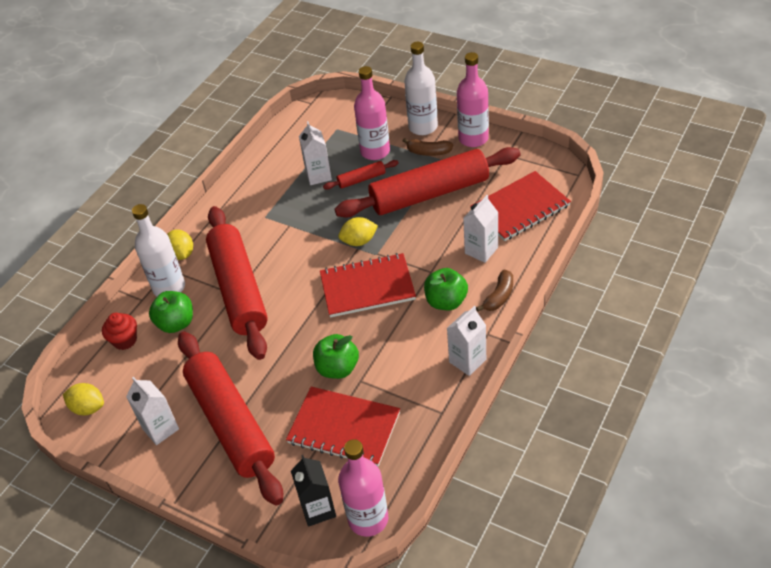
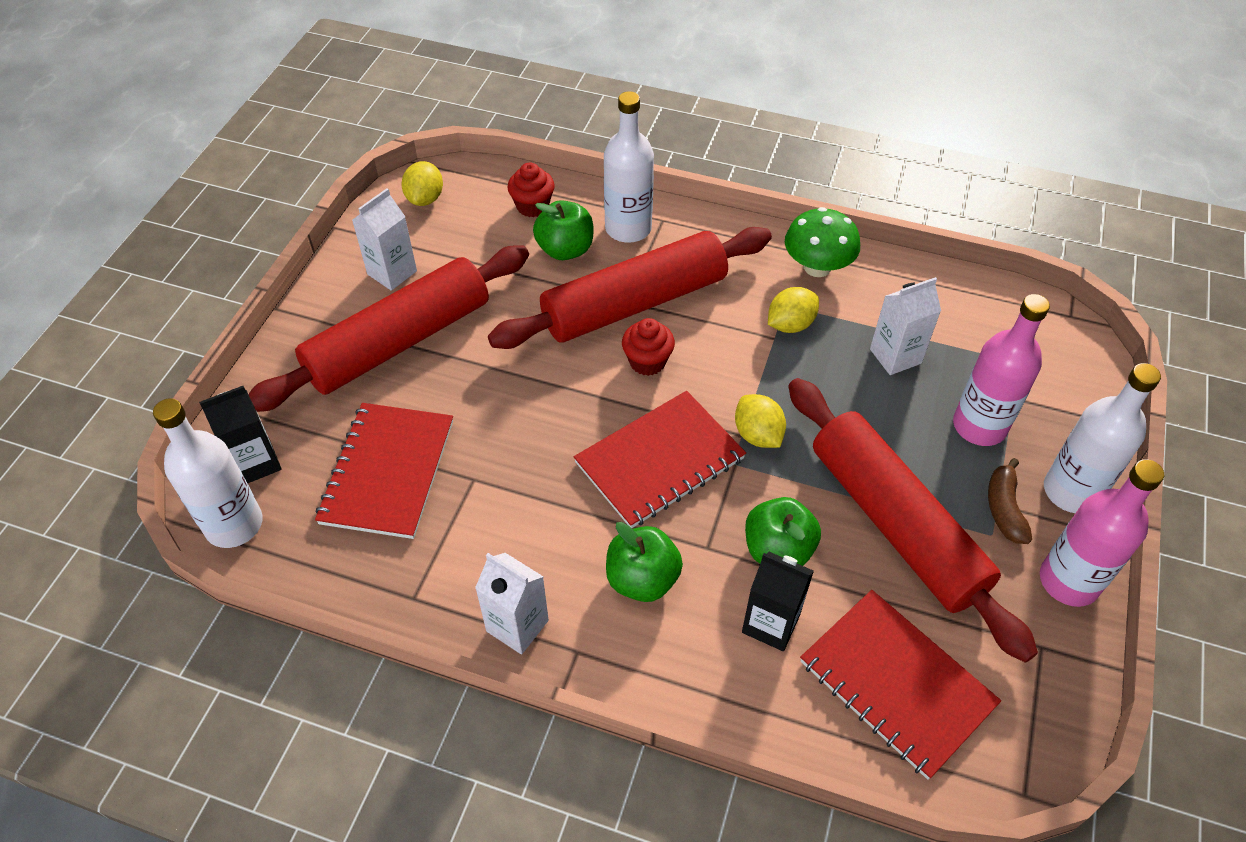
camera: 75 degrees right, 5 degrees up
yellow lemon [167,229,193,260] -> yellow lemon moved to [768,287,819,333]
green apple [313,334,359,379] -> green apple moved to [745,497,821,566]
red notebook [320,253,416,318] -> red notebook turned 75 degrees clockwise [574,391,746,528]
red rolling pin [323,160,399,190] -> none
pink bottle [338,439,388,537] -> white bottle [153,398,262,548]
white carton [463,195,498,263] -> black carton [742,552,814,651]
brown banana [476,270,513,312] -> none
none -> red cupcake [622,318,675,376]
none -> green mushroom [785,207,860,277]

